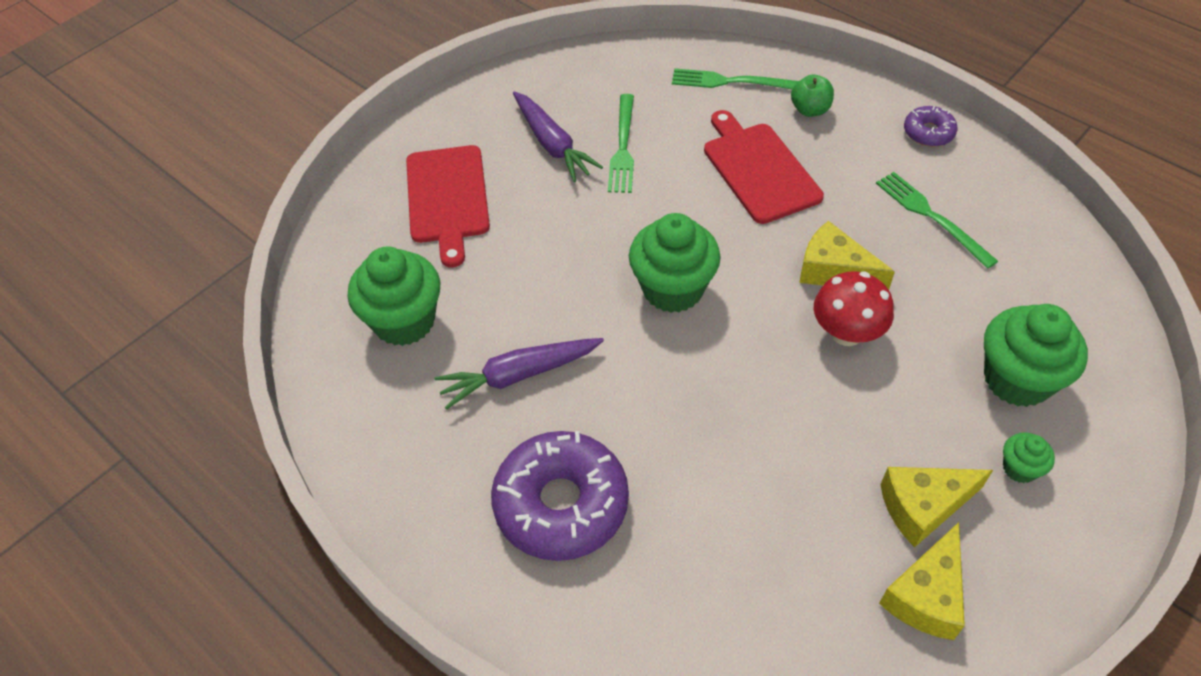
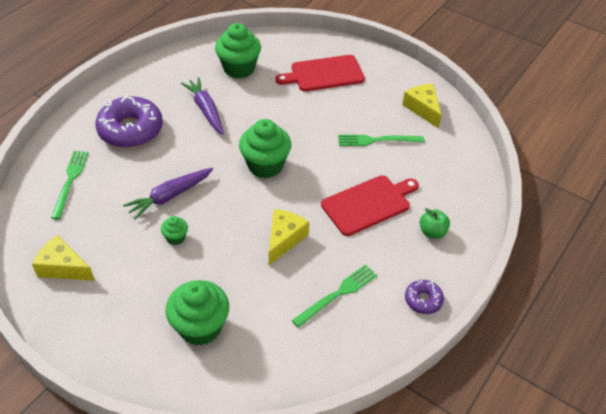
camera: 80 degrees right, 5 degrees down
purple carrot [513,91,603,182] -> purple carrot moved to [123,168,213,220]
green fork [672,68,799,89] -> green fork moved to [51,151,89,219]
red mushroom [814,271,894,346] -> none
yellow cheese [880,467,993,547] -> yellow cheese moved to [402,84,441,128]
green cupcake [1003,432,1055,483] -> green cupcake moved to [161,216,188,245]

